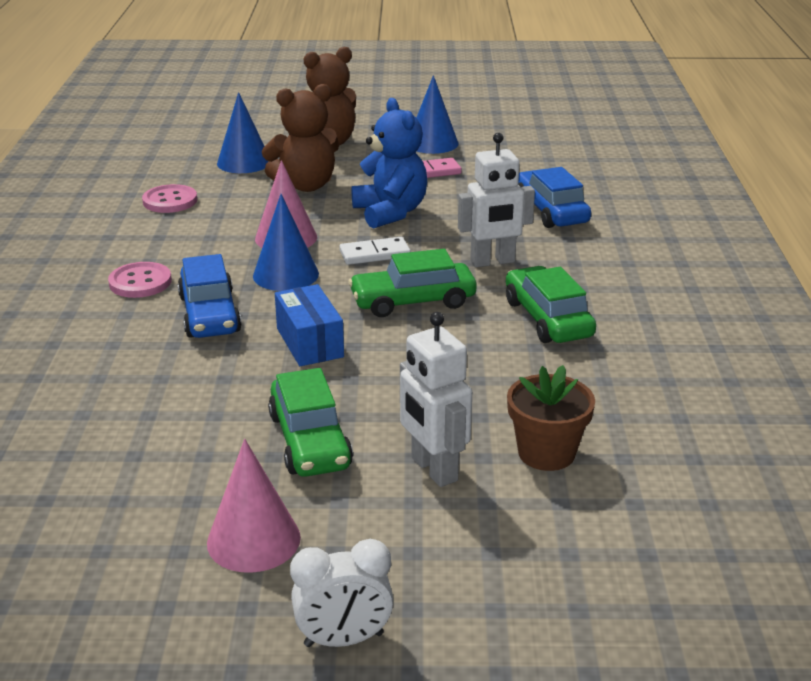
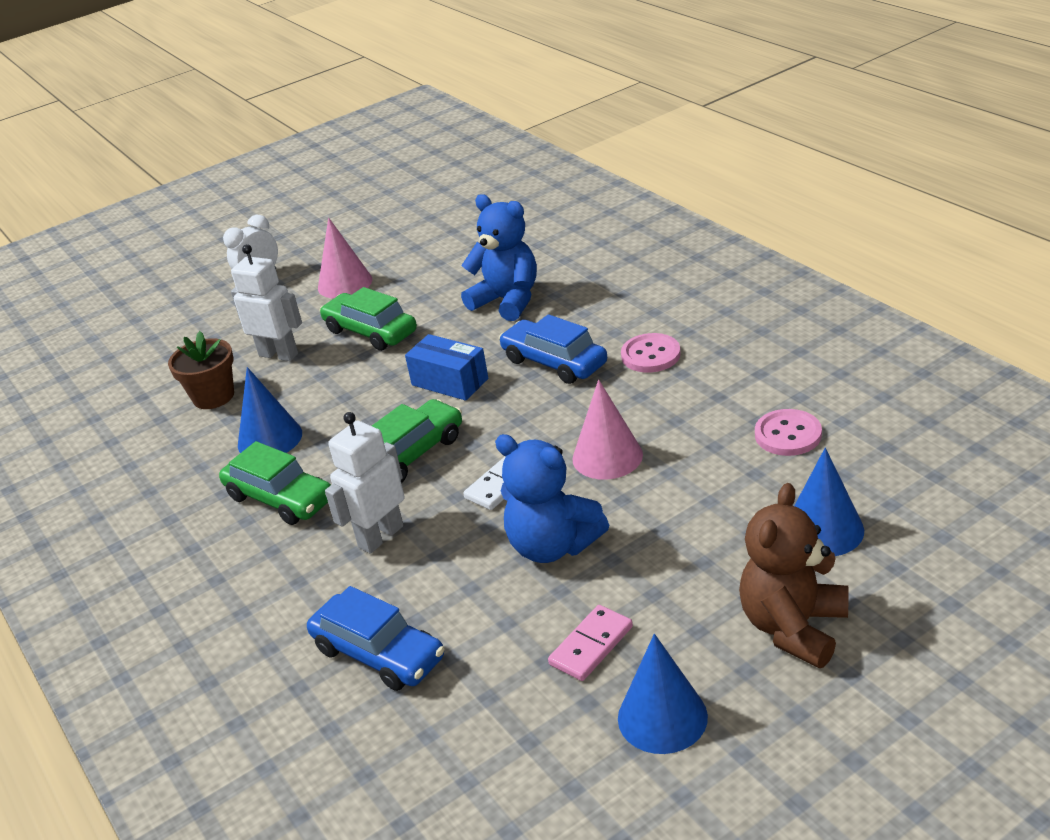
camera: 150 degrees right, 5 degrees up
blue cone [253,194,319,291] -> blue cone moved to [238,367,302,453]
brown teddy bear [262,84,340,192] -> none
none -> blue teddy bear [461,194,537,321]

